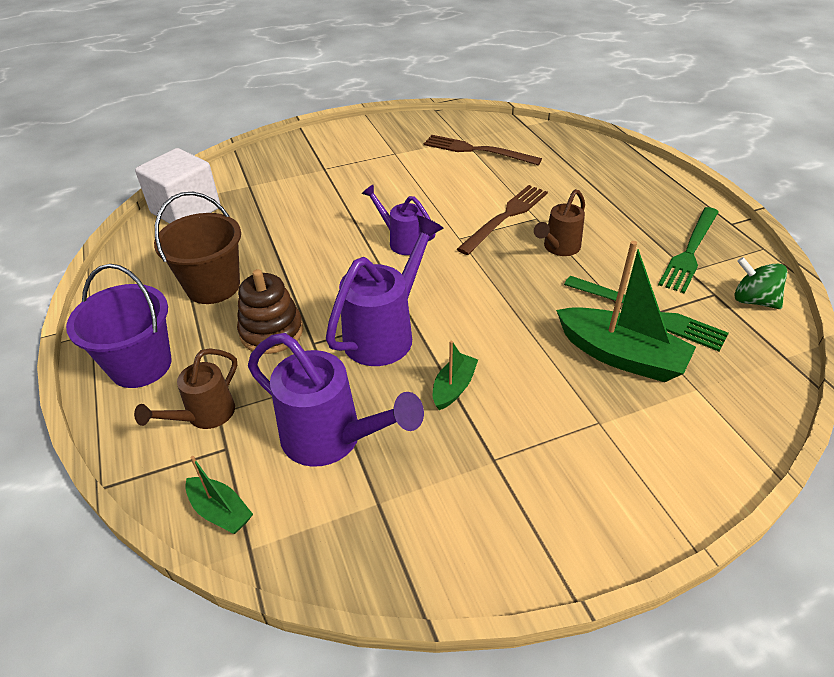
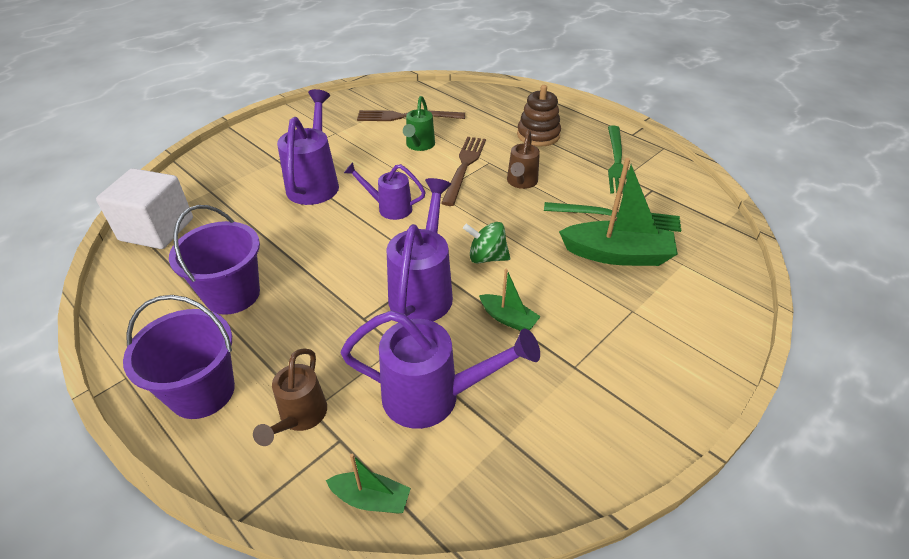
camera: 25 degrees left, 0 degrees up
brown bucket [154,192,241,304] -> purple bucket [169,205,260,315]
brown stacking toy [237,269,303,354] -> brown stacking toy moved to [517,85,561,146]
green boat [433,341,478,410] -> green boat turned 120 degrees clockwise [479,268,541,331]
green spinning top [735,257,787,309] -> green spinning top moved to [463,222,510,264]
none -> purple watering can [277,89,339,205]
none -> green watering can [403,96,435,151]

